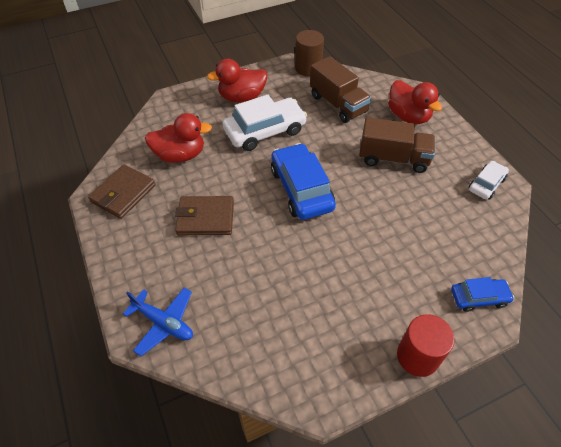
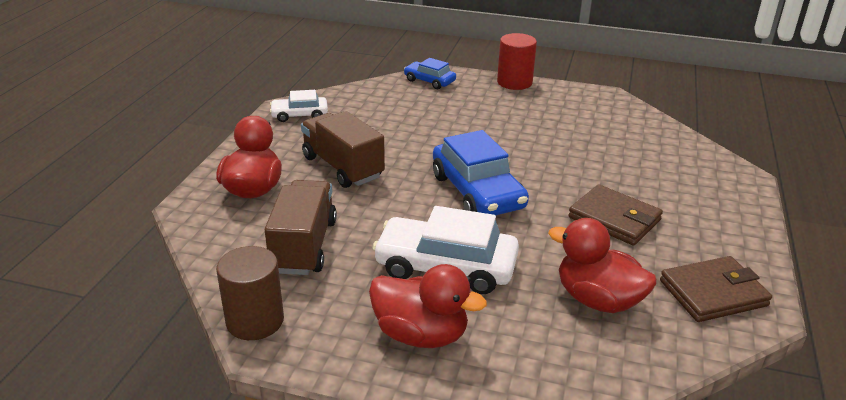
camera: 140 degrees left, 20 degrees down
blue plane [123,287,193,356] -> none
blue car [271,143,336,220] -> blue car turned 45 degrees counterclockwise [433,130,529,215]

